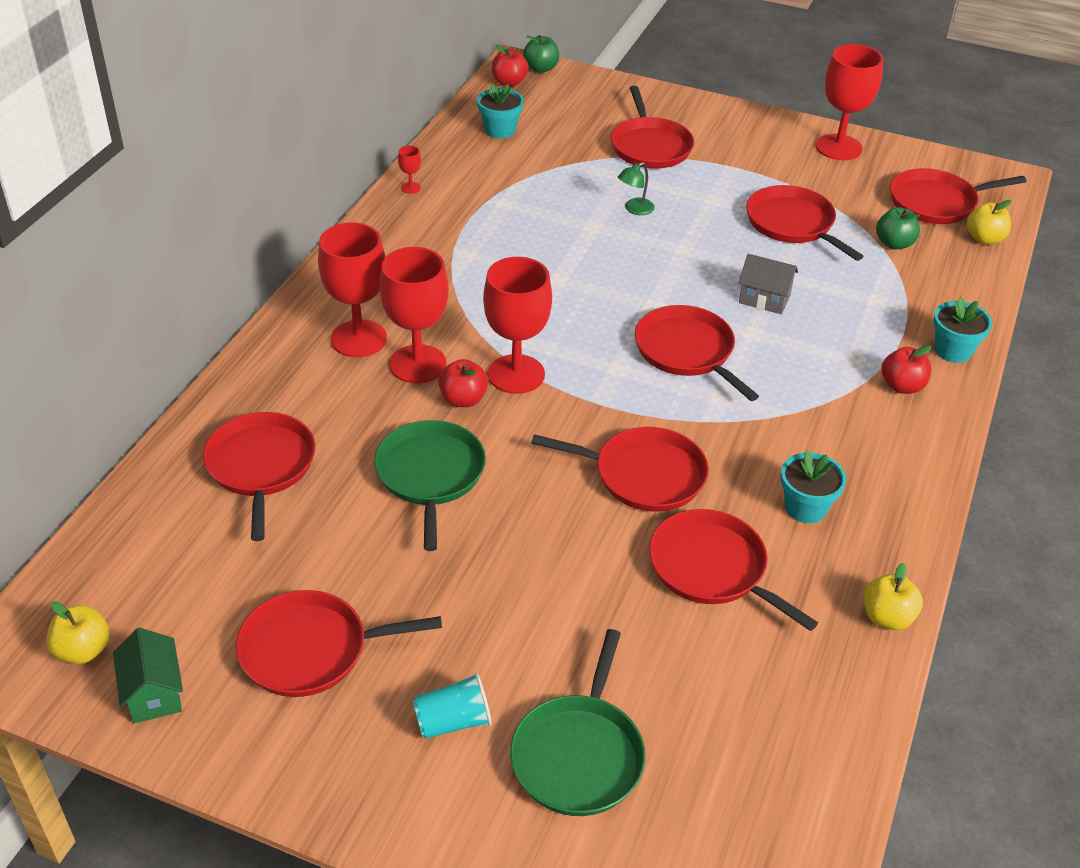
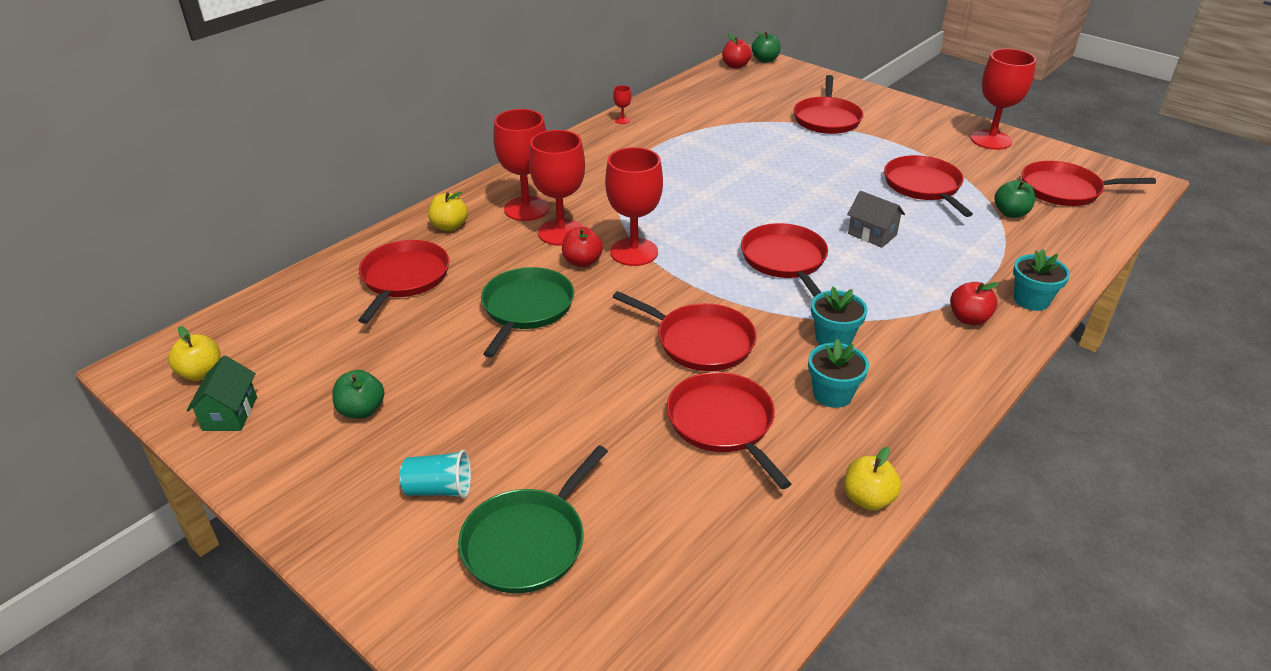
camera: 20 degrees right, 5 degrees down
red pan [236,590,442,697] -> green apple [332,370,384,419]
turquoise flower pot [477,83,524,139] -> turquoise flower pot moved to [811,286,868,345]
green lamp [618,162,655,215] -> none
yellow apple [967,200,1011,244] -> yellow apple moved to [428,192,468,231]

